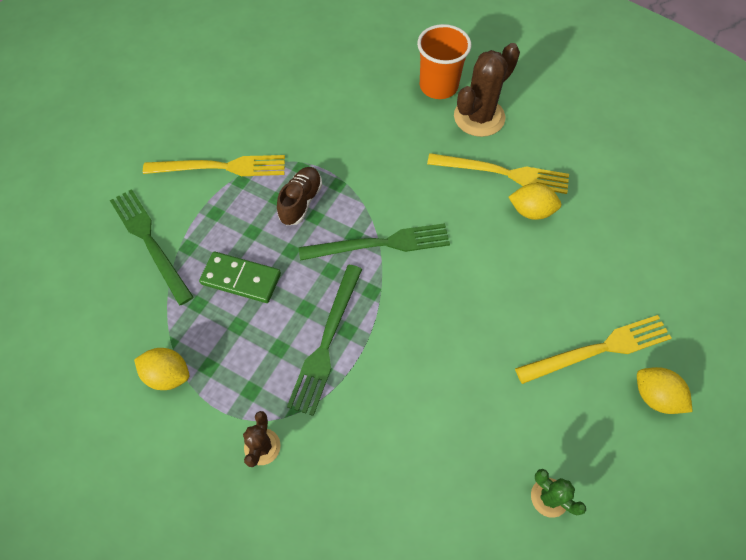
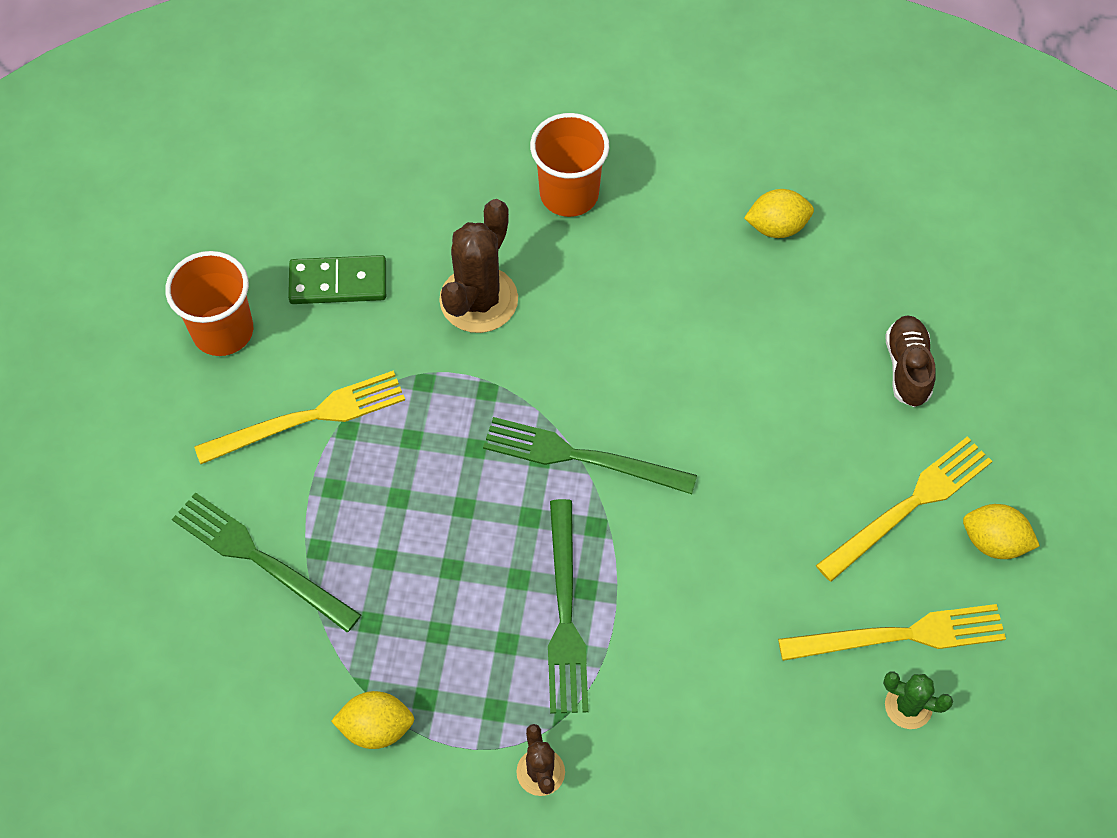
camera: 20 degrees left, 0 degrees up
green domino [199,252,281,303] -> green domino moved to [288,255,386,304]
brown shoe [277,167,322,225] -> brown shoe moved to [885,315,936,407]
green fork [299,223,450,261] -> green fork turned 135 degrees counterclockwise [483,417,697,494]
yellow fork [427,153,569,194] -> yellow fork moved to [778,604,1006,661]
brown cactus [454,43,520,137] -> brown cactus moved to [439,199,518,333]
yellow lemon [509,183,561,220] -> yellow lemon moved to [744,189,814,238]
none -> orange cup [165,251,253,356]

